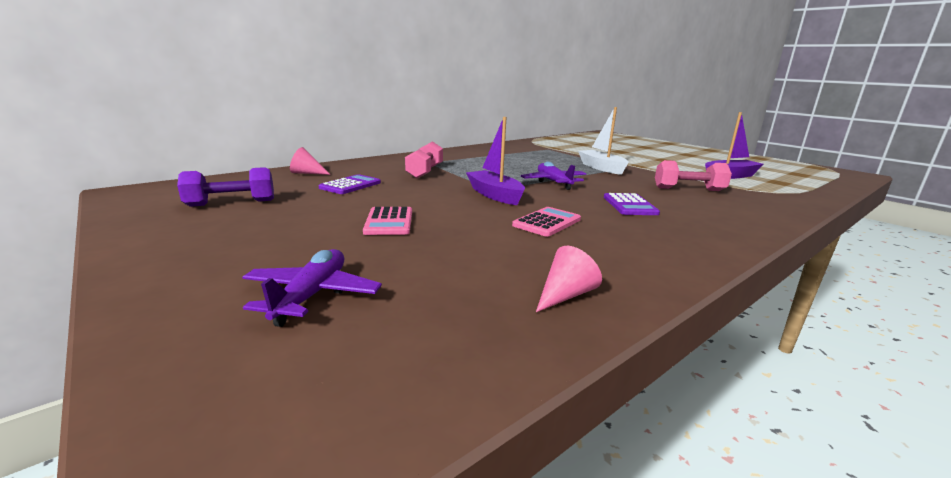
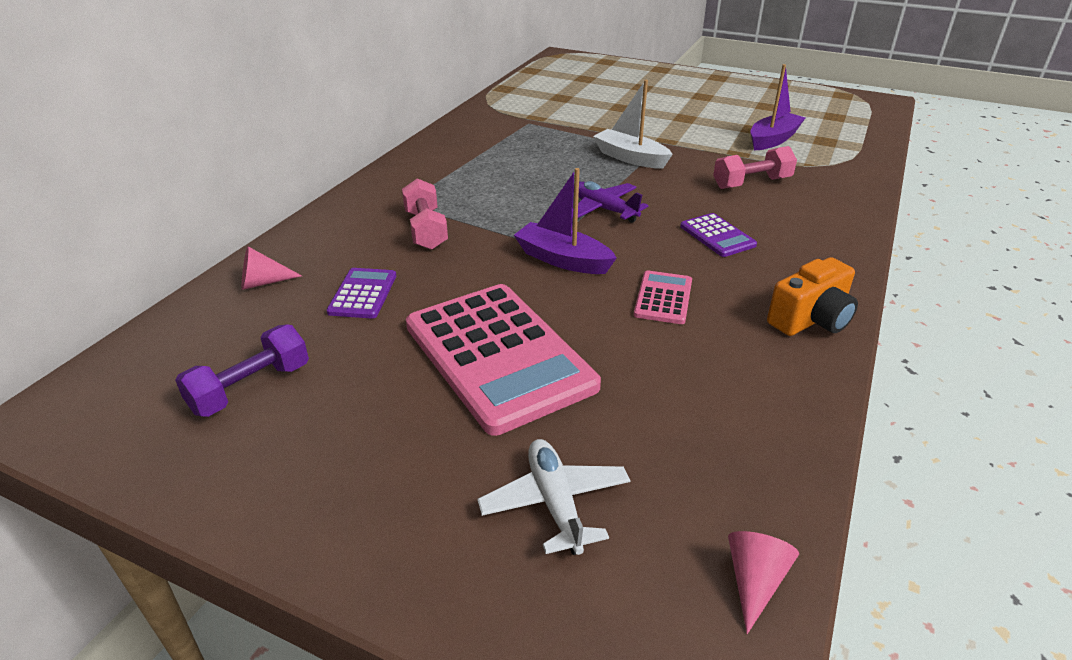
camera: 25 degrees left, 15 degrees up
purple plane [242,249,382,327] -> white plane [477,439,630,555]
pink calculator [363,207,412,235] -> pink calculator [406,284,601,436], size x2.22
pink cone [536,246,602,312] -> pink cone moved to [728,531,799,634]
none -> orange camera [767,257,858,336]

